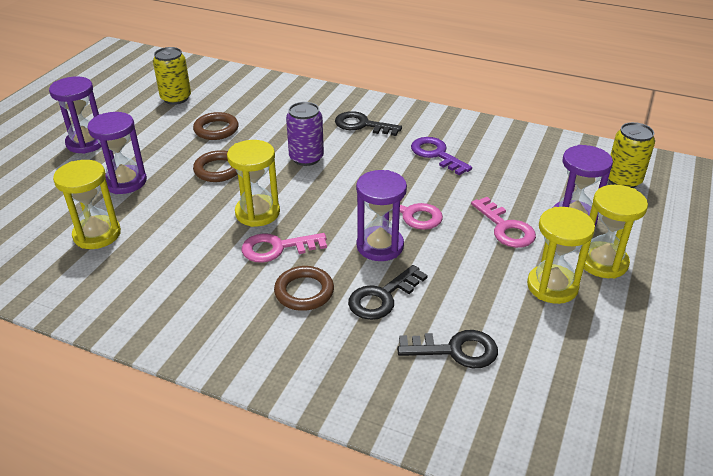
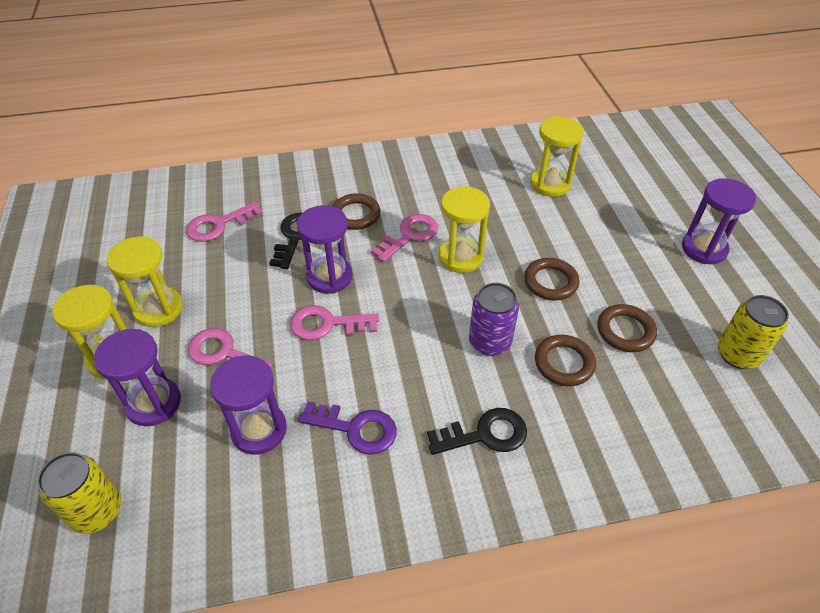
camera: 145 degrees right, 10 degrees up
purple hourglass [87,112,147,194] -> purple hourglass moved to [210,356,287,455]
black key [397,330,498,368] -> pink key [186,202,263,242]
none -> brown ring [535,335,596,386]

